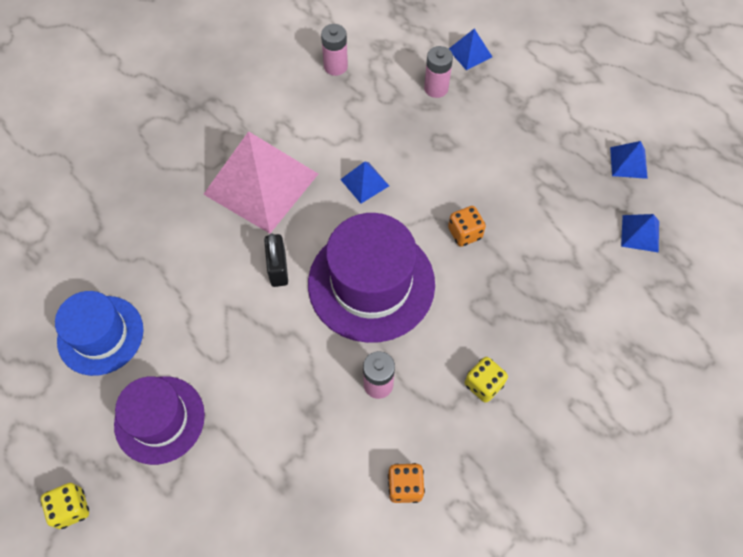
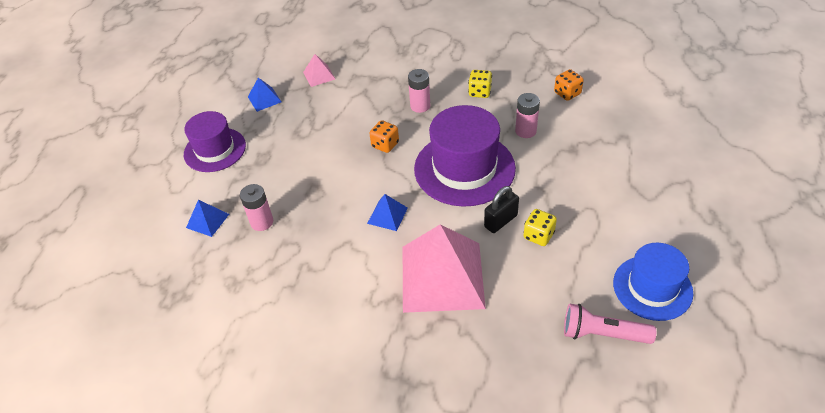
camera: 120 degrees left, 15 degrees down
yellow dice [41,483,89,529] -> yellow dice moved to [524,209,557,246]
purple hat [114,376,205,465] -> purple hat moved to [184,111,246,172]
pink battery [321,24,348,76] -> pink battery moved to [408,69,430,113]
blue pyramid [621,214,659,253] -> pink pyramid [303,54,335,87]
none -> pink flashlight [564,304,656,344]

